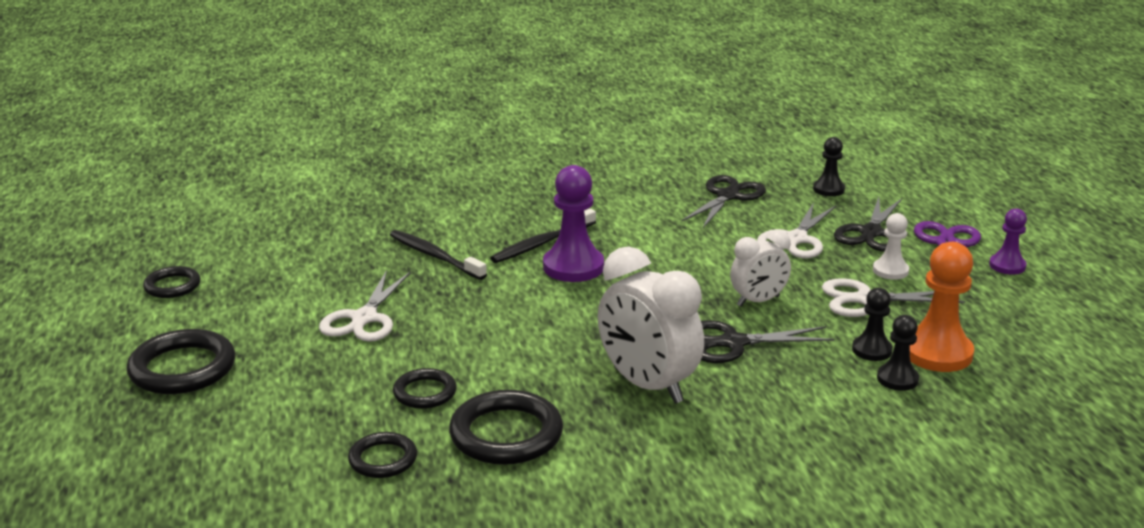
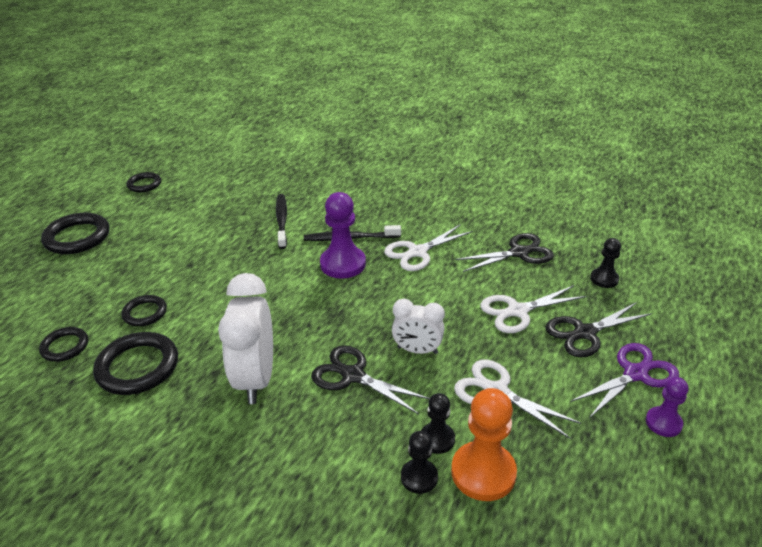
camera: 40 degrees right, 10 degrees up
white scissors [319,270,411,342] -> white scissors moved to [384,224,473,271]
white pawn [873,213,909,280] -> none

